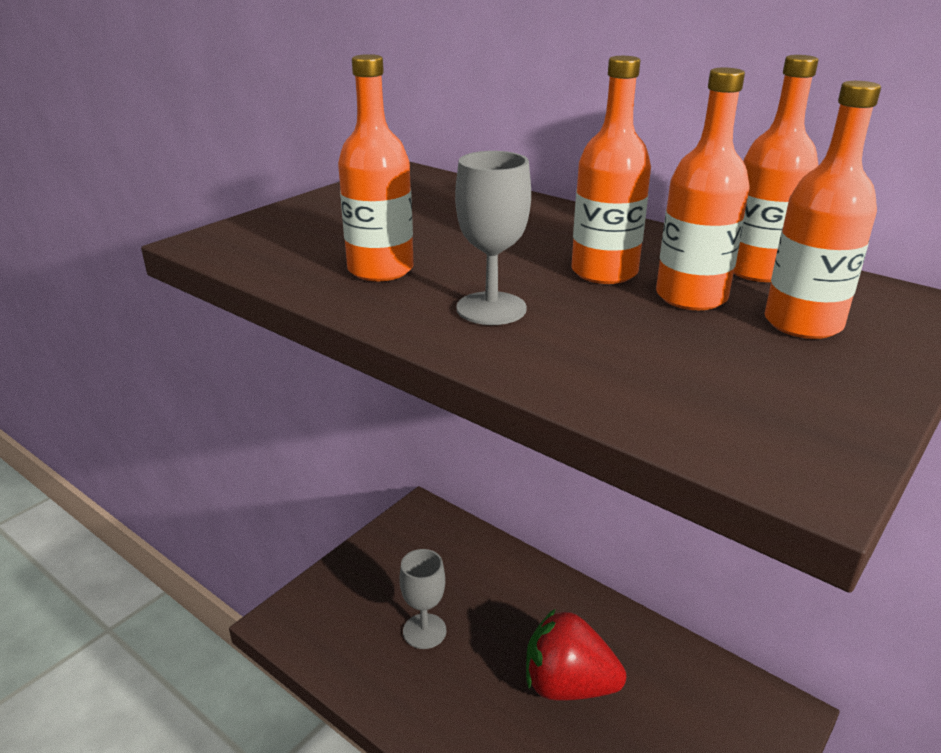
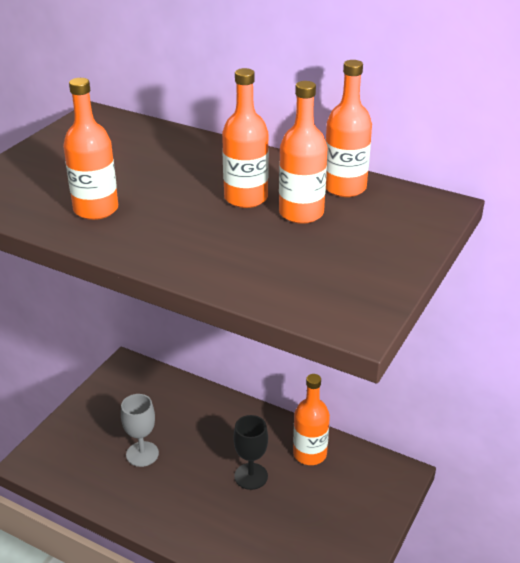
camera: 10 degrees left, 5 degrees up
grey goblet [455,151,531,325] -> none
red strawberry [526,608,626,701] -> black goblet [233,415,268,490]
orange bottle [764,81,881,339] -> orange bottle moved to [293,374,330,465]

